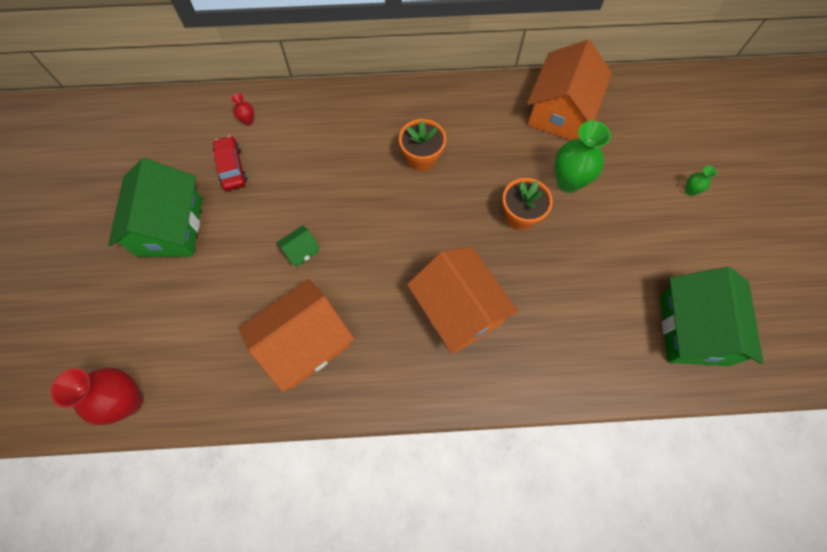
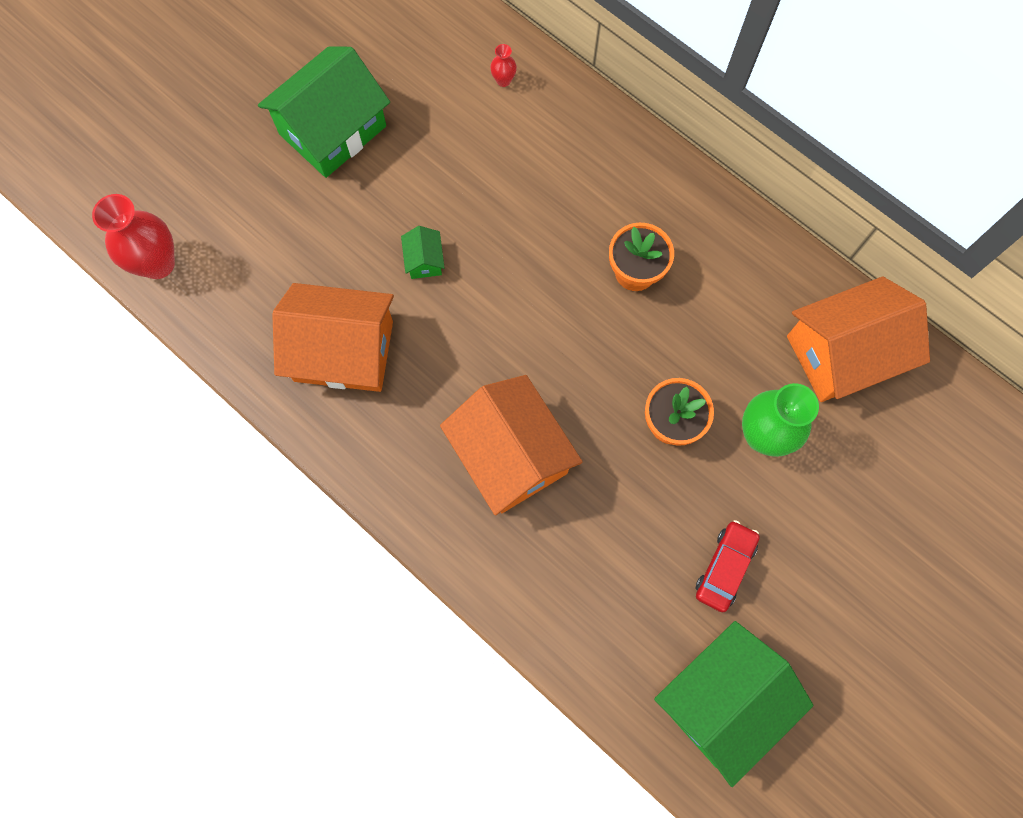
camera: 45 degrees right, 5 degrees up
red car [213,135,247,191] -> red car moved to [696,520,760,612]
green house [276,225,319,267] -> green house turned 75 degrees clockwise [401,226,444,279]
orange house [407,247,518,354] -> orange house turned 45 degrees counterclockwise [440,375,583,515]
green vase [685,166,717,196] -> none

